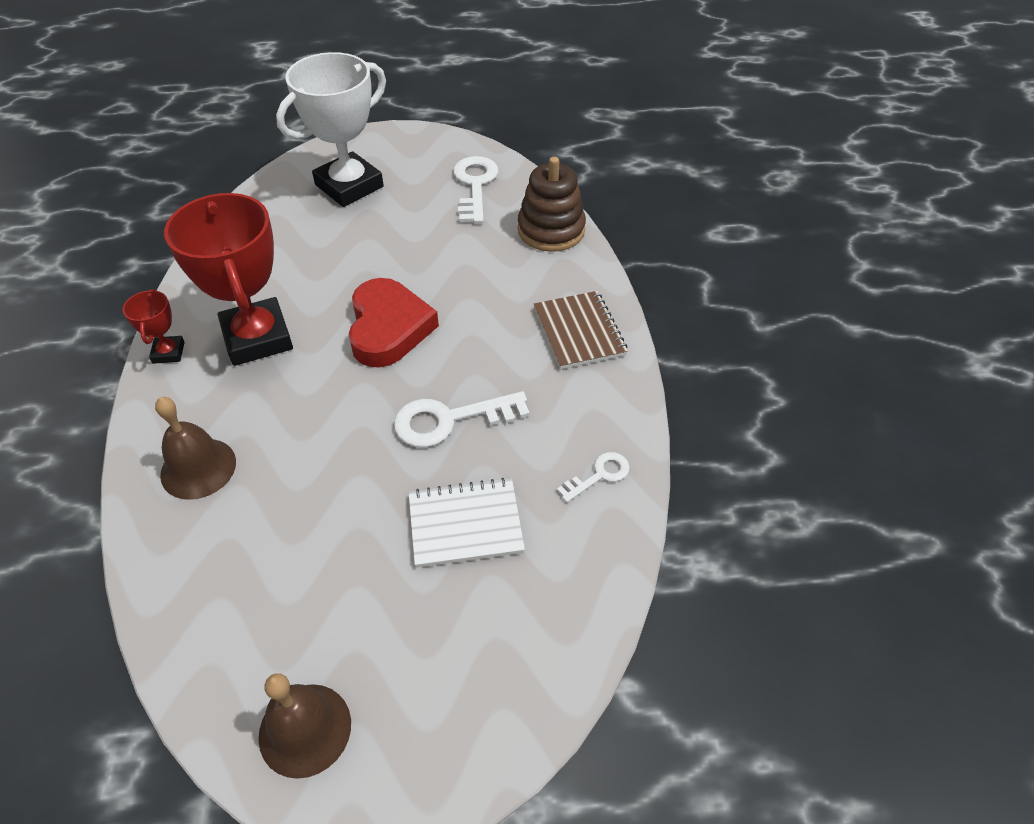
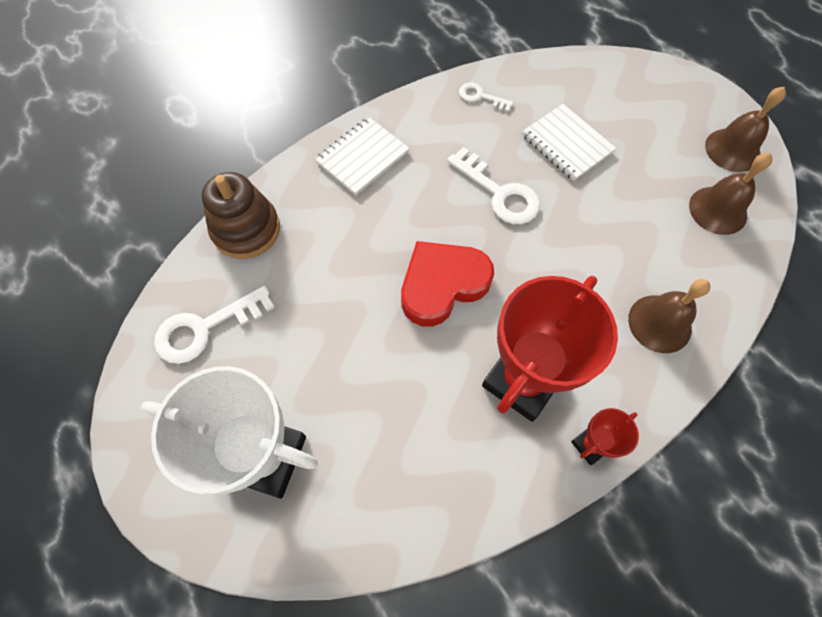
camera: 120 degrees left, 15 degrees up
brown notebook [533,291,628,369] -> white notebook [315,117,409,195]
none -> brown bell [689,153,772,235]

